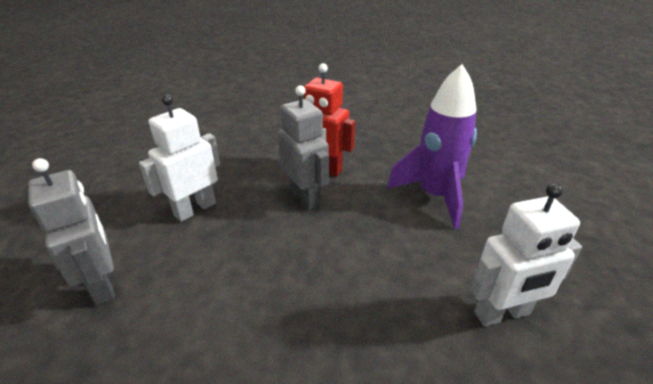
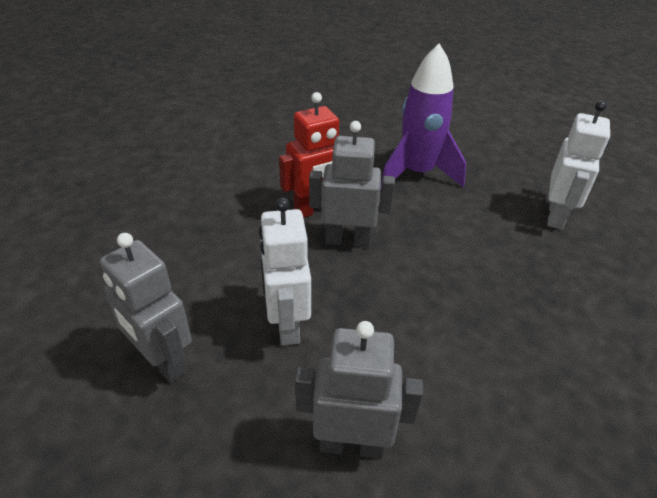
camera: 55 degrees left, 5 degrees up
none -> grey robot [100,233,192,383]

